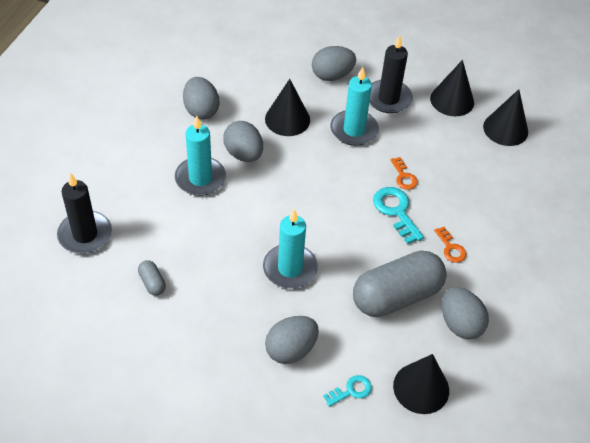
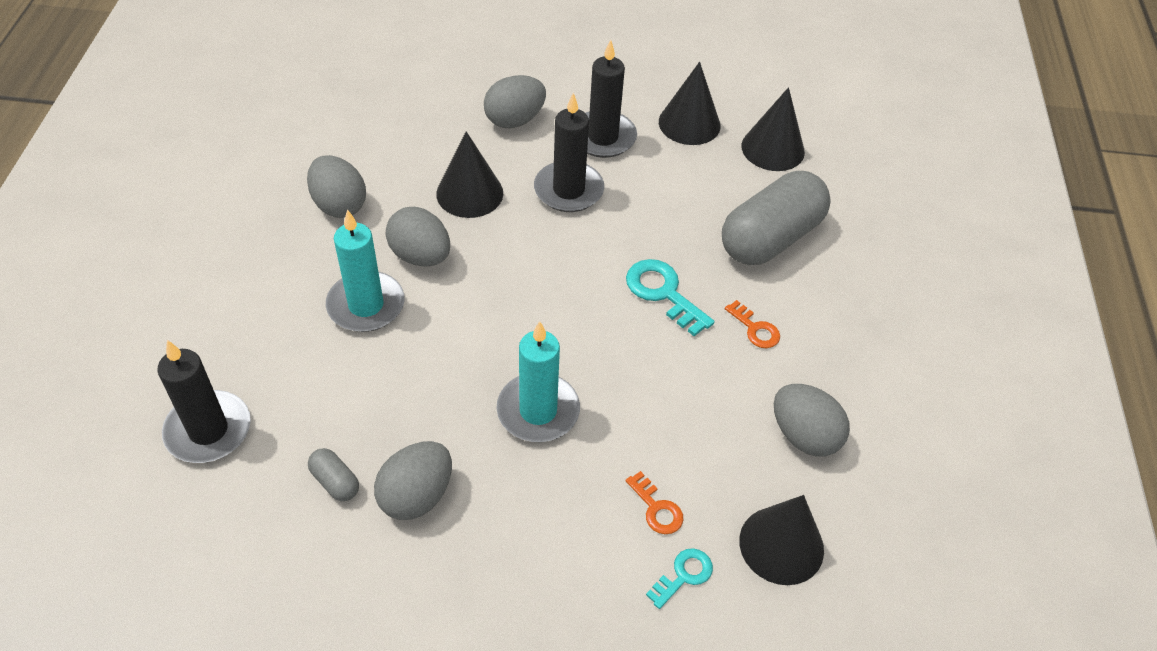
camera: 15 degrees left, 0 degrees up
grey egg [265,316,319,364] -> grey egg moved to [374,441,452,520]
turquoise candle [331,67,379,146] -> black candle [534,92,604,212]
grey capsule [353,250,447,317] -> grey capsule moved to [722,171,831,265]
orange key [391,157,418,190] -> orange key moved to [626,471,683,534]

